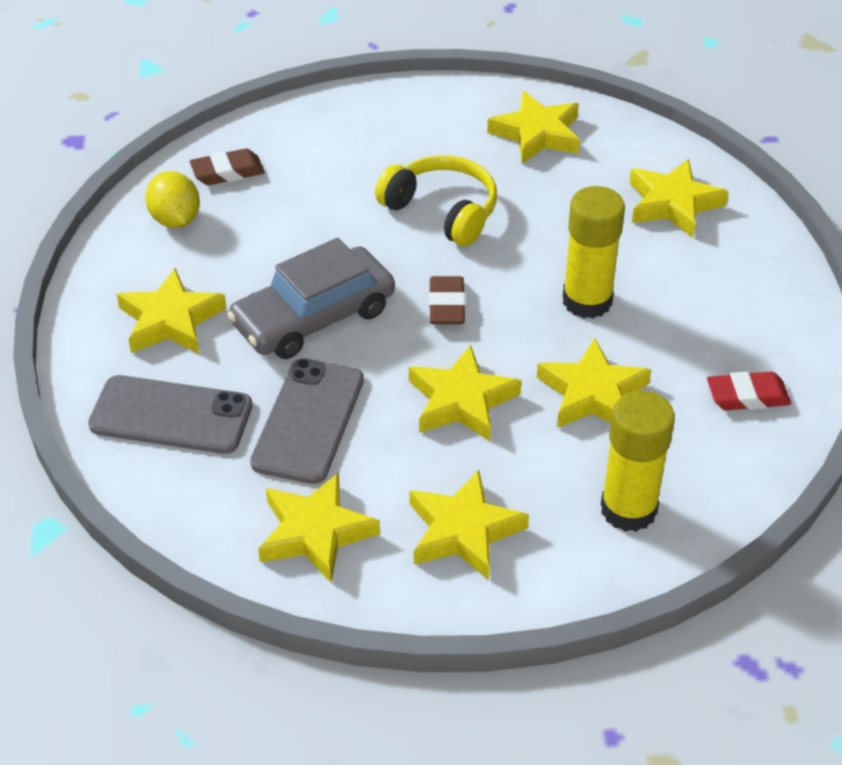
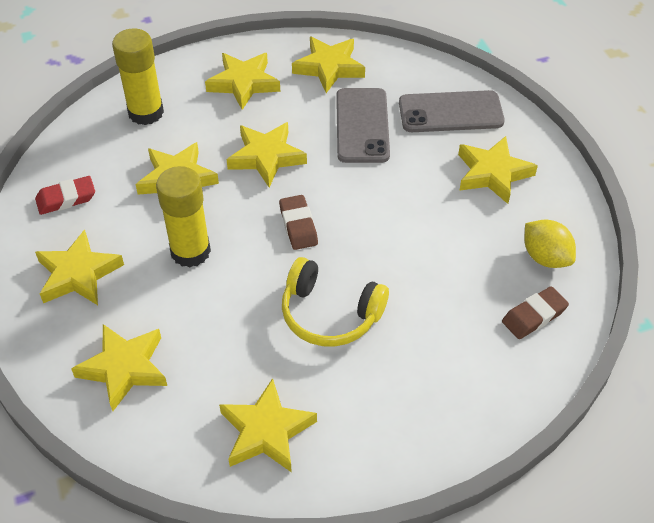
camera: 165 degrees right, 5 degrees up
grey car [227,238,395,359] -> none
none -> yellow star [35,229,124,305]

